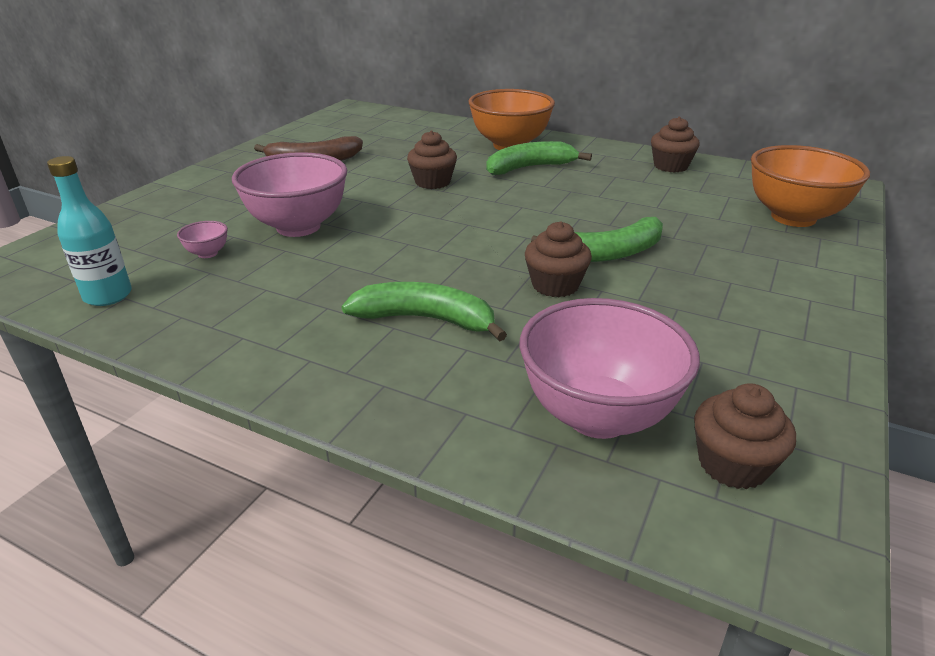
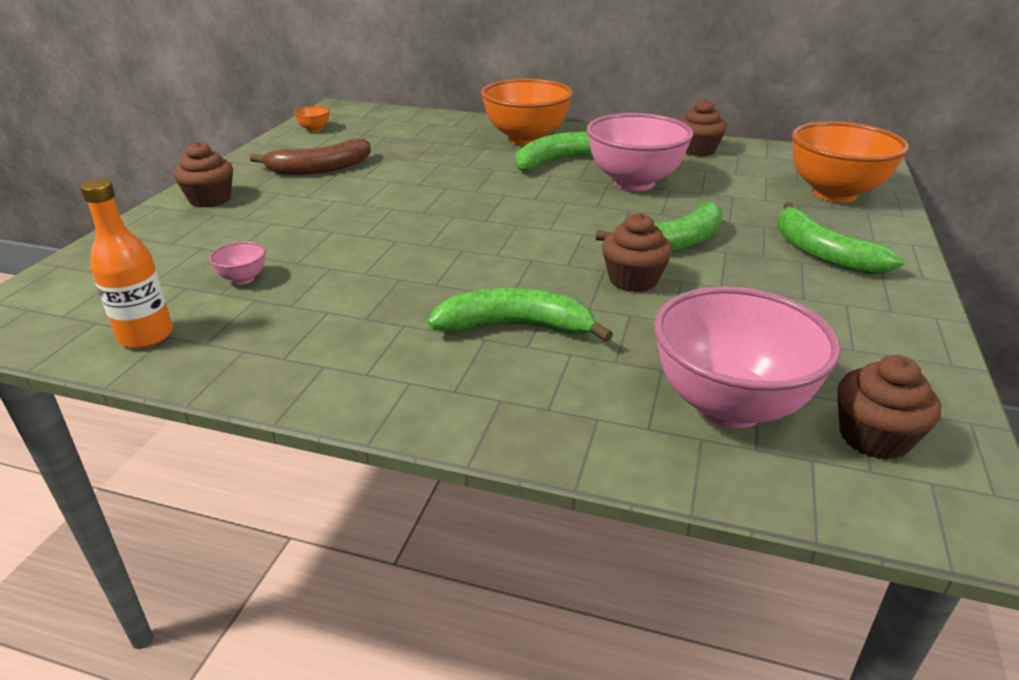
camera: 10 degrees left, 0 degrees up
turquoise bottle [47,156,132,306] -> orange bottle [80,179,173,348]
pink bowl [232,152,347,237] -> pink bowl moved to [586,113,694,191]
brown cupcake [407,130,457,189] -> brown cupcake moved to [173,142,233,208]
none -> orange bowl [294,106,330,132]
none -> green banana [777,202,904,275]

